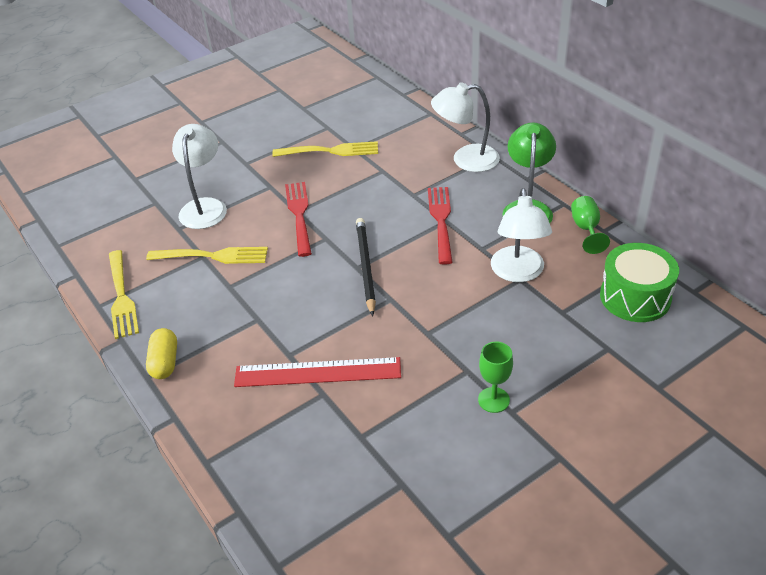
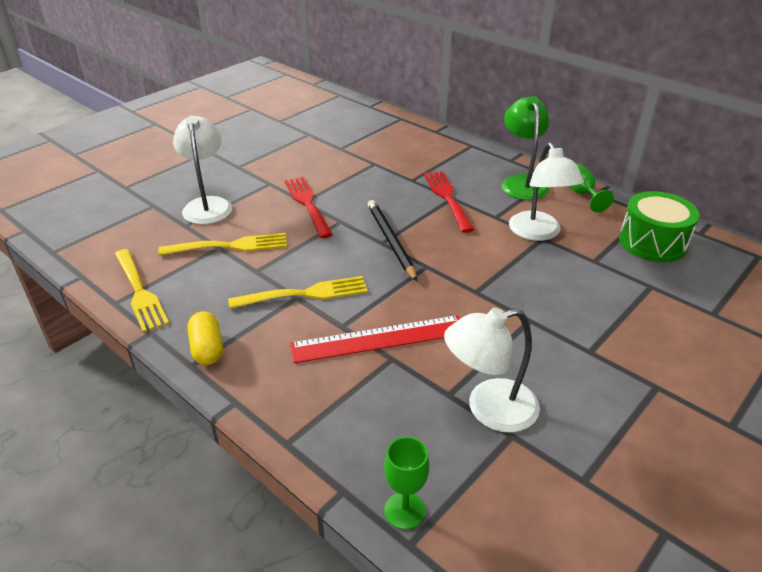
camera: 15 degrees left, 5 degrees down
yellow fork [272,141,378,157] -> yellow fork moved to [228,276,368,309]
white lamp [431,82,500,172] -> white lamp moved to [444,308,540,433]
green goblet [478,342,513,413] -> green goblet moved to [384,436,429,530]

